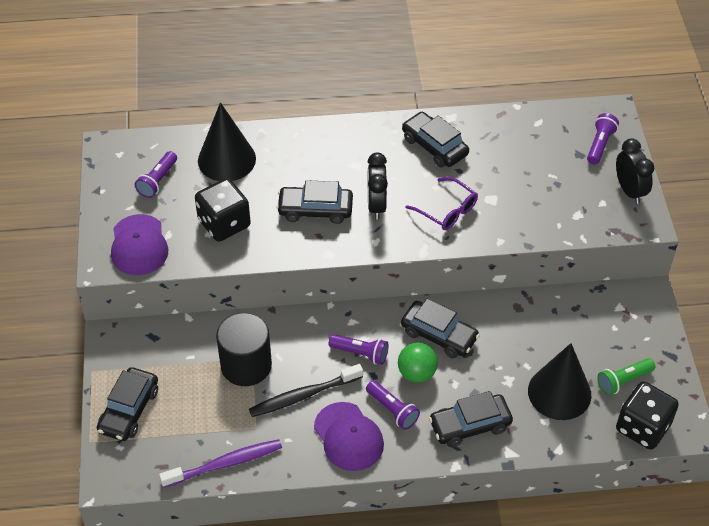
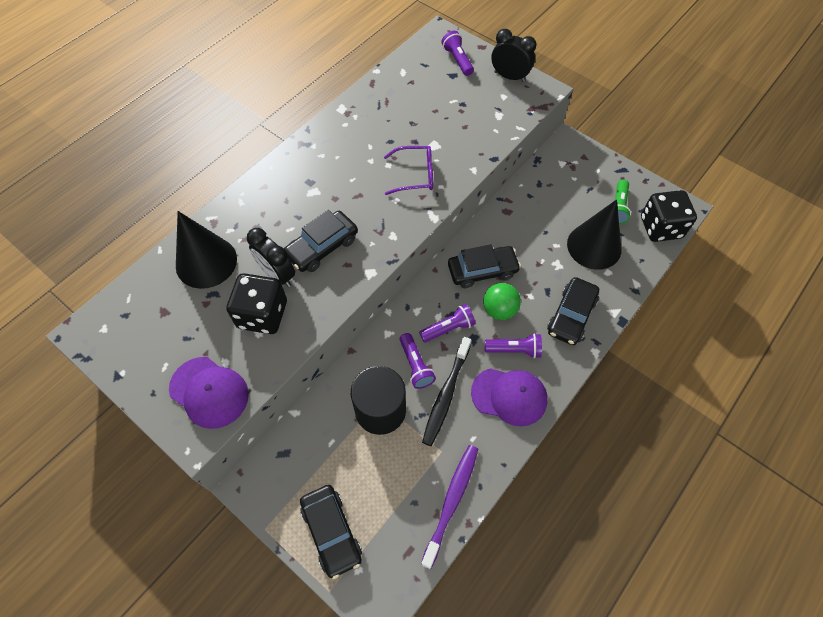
camera: 45 degrees left, 10 degrees up
purple flashlight [135,151,177,198] -> purple flashlight moved to [400,333,436,389]
black clock [368,153,388,220] -> black clock moved to [247,228,295,287]
black car [402,112,469,168] -> none

